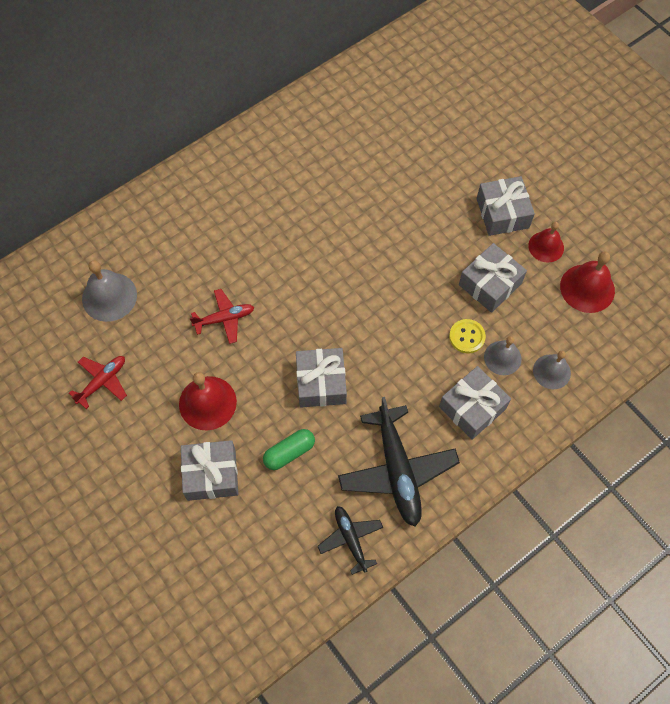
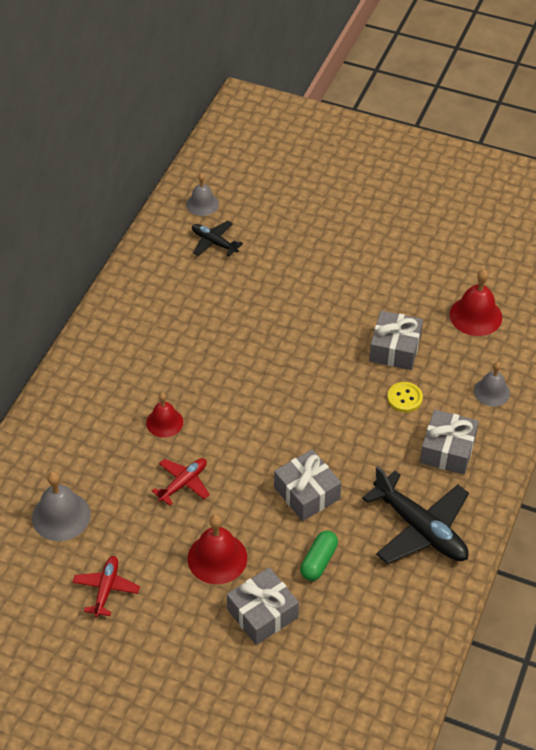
camera: 30 degrees left, 15 degrees down
black plane [317,506,383,575] -> black plane moved to [192,221,243,257]
grey gift [477,176,535,236] -> none
grey bell [484,336,522,375] -> grey bell moved to [186,173,219,216]
red bell [528,222,564,263] -> red bell moved to [146,393,183,438]

